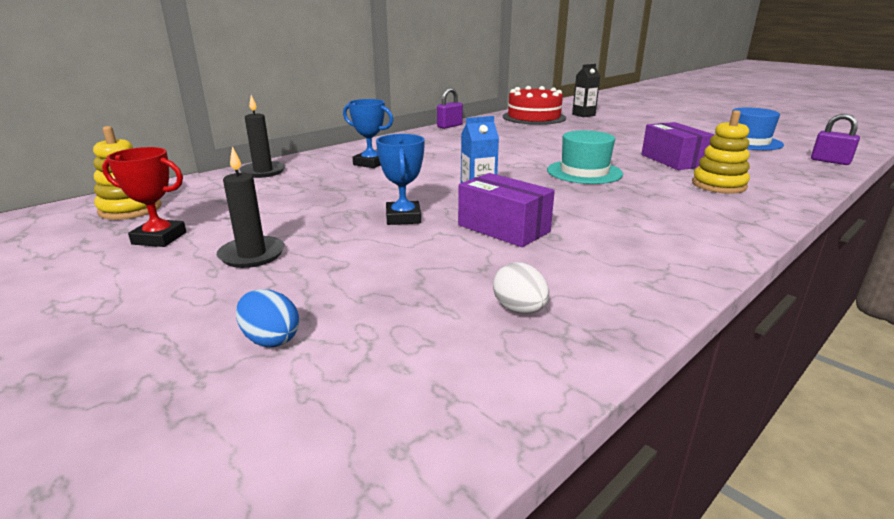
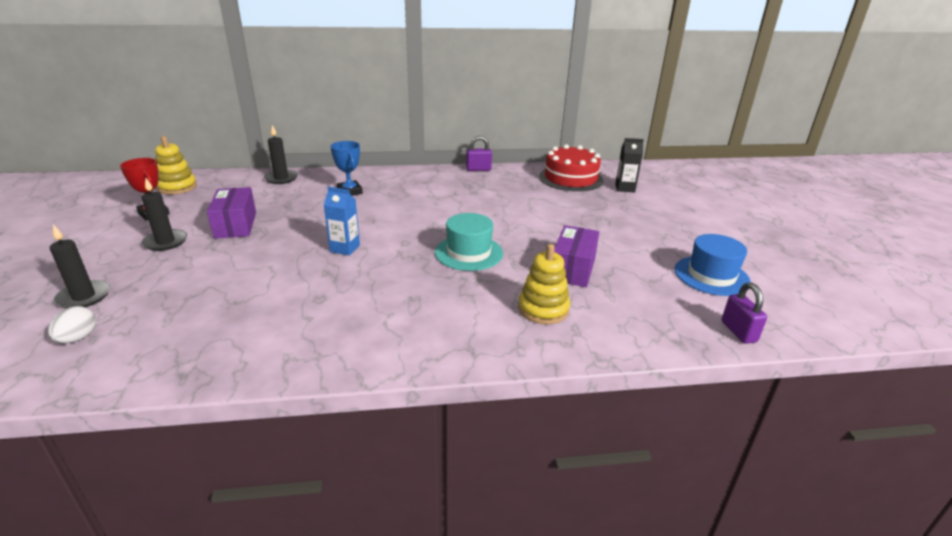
camera: 35 degrees right, 5 degrees up
blue egg [236,289,299,347] -> black candle [50,224,110,309]
blue trophy [376,134,425,225] -> none
purple box [458,173,555,247] -> purple box moved to [207,187,256,239]
white egg [493,262,549,314] -> white egg moved to [48,306,96,343]

